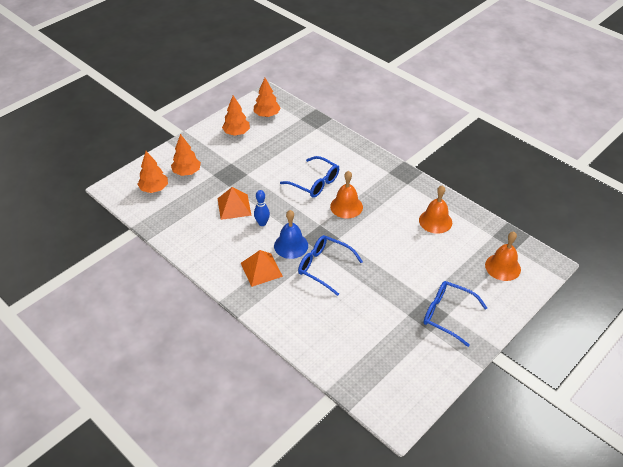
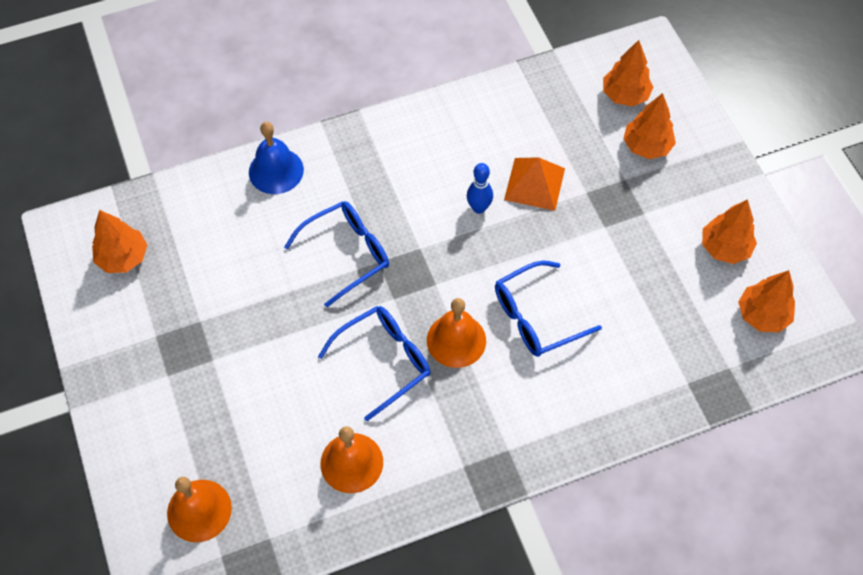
camera: 115 degrees right, 15 degrees up
orange pyramid [241,250,283,287] -> none
blue bell [274,210,308,259] -> blue bell moved to [249,122,304,194]
blue glasses [424,281,487,347] -> blue glasses moved to [318,306,431,421]
none -> orange tree [92,210,147,273]

